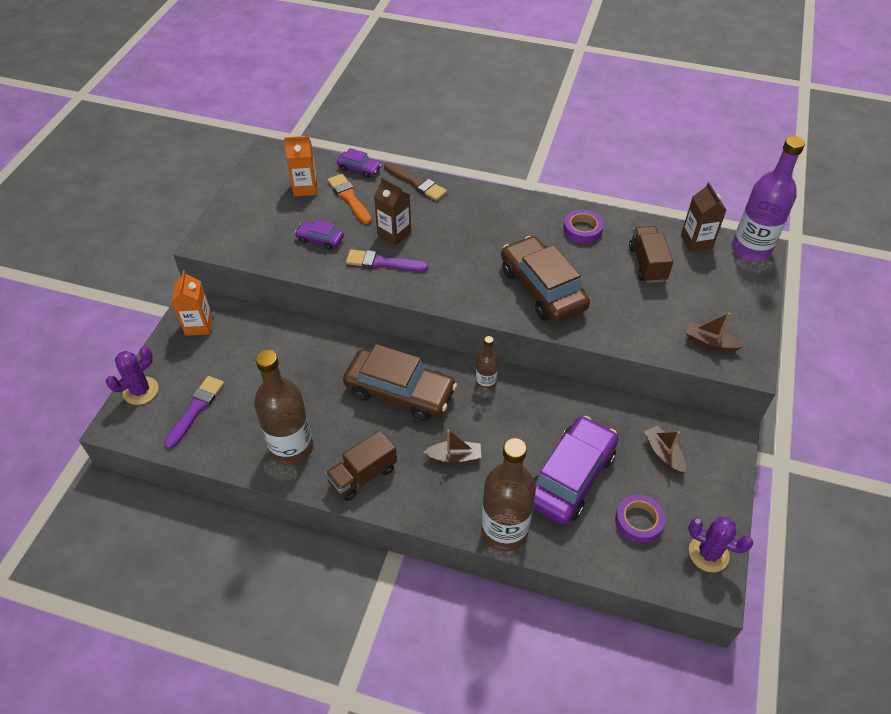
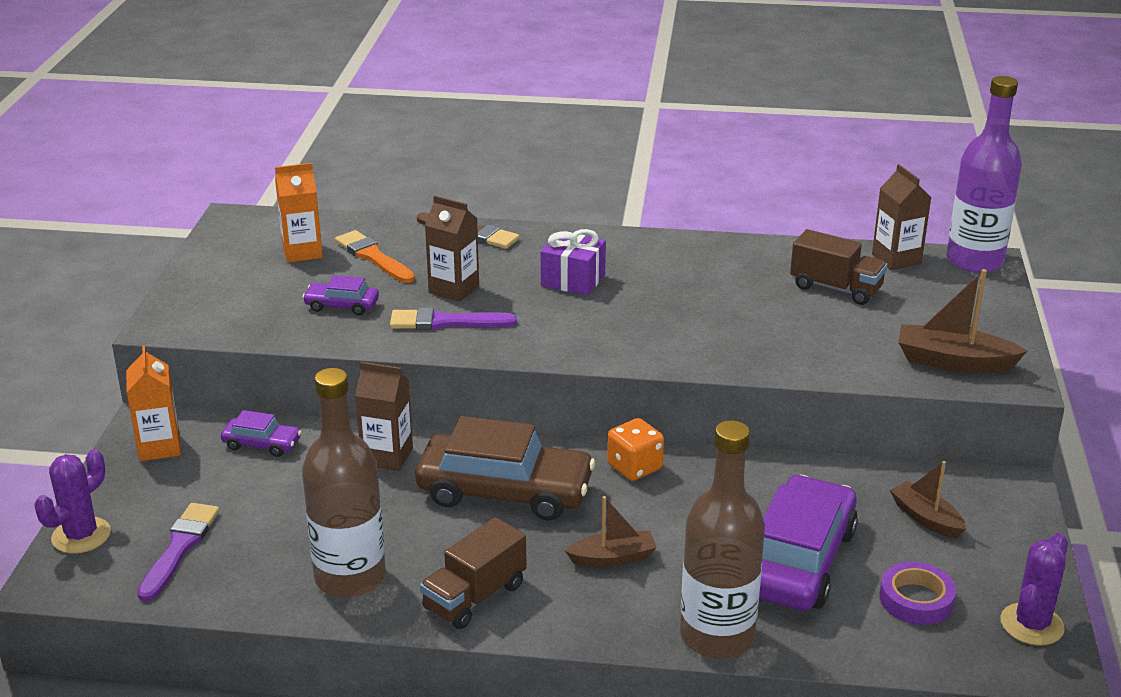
camera: 10 degrees left, 20 degrees down
purple car [337,148,381,178] -> purple car moved to [221,410,301,457]
brown bottle [476,336,498,391] -> orange dice [607,418,664,481]
brown car [501,236,590,323] -> none
purple tape [563,210,603,244] -> none
brown truck [629,226,673,283] -> brown truck turned 135 degrees clockwise [790,229,887,305]
brown boat [686,313,743,352] -> brown boat [898,269,1027,373], size x1.51
purple cactus [688,517,753,572] -> purple cactus turned 75 degrees counterclockwise [1000,533,1068,646]
none -> brown carton [355,362,413,471]
none -> purple gift [541,229,606,296]

